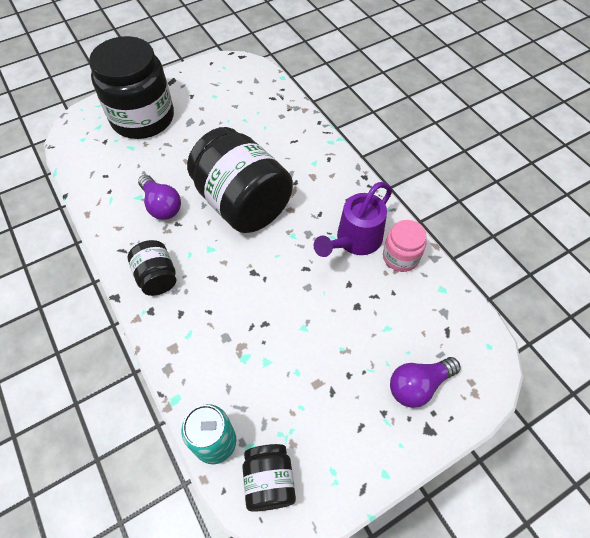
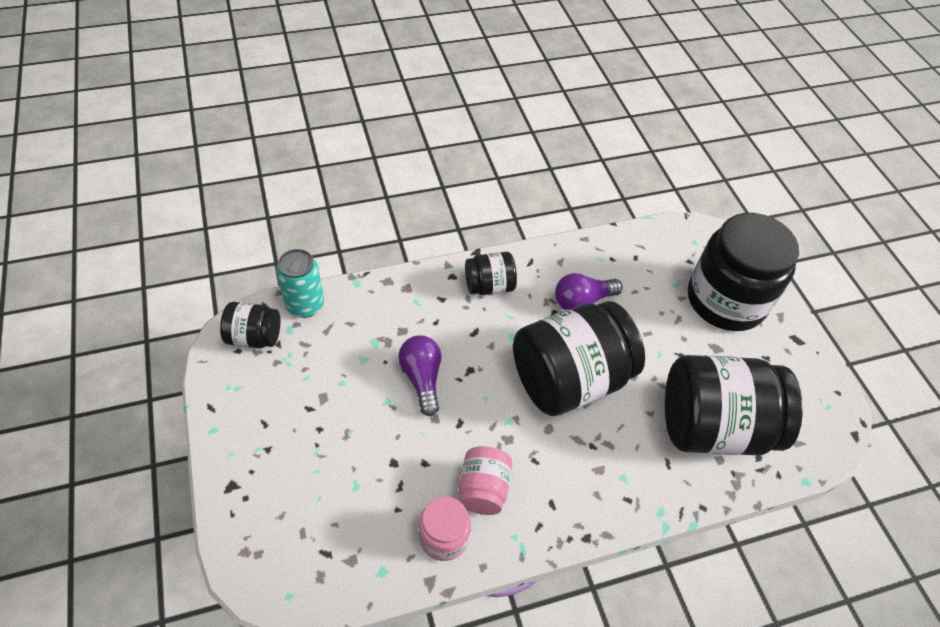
camera: 100 degrees right, 5 degrees down
purple watering can [314,182,392,257] -> pink jar [459,446,513,515]
purple light bulb [390,357,461,408] -> purple light bulb moved to [398,335,441,416]
none -> black jar [665,355,803,455]

